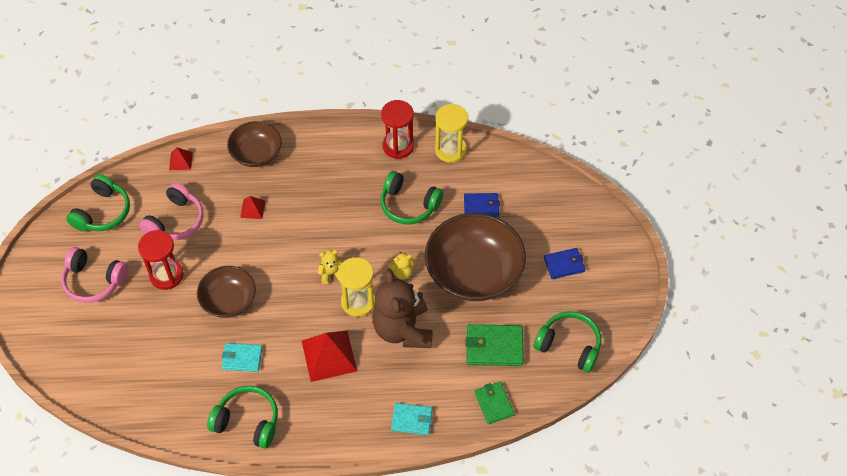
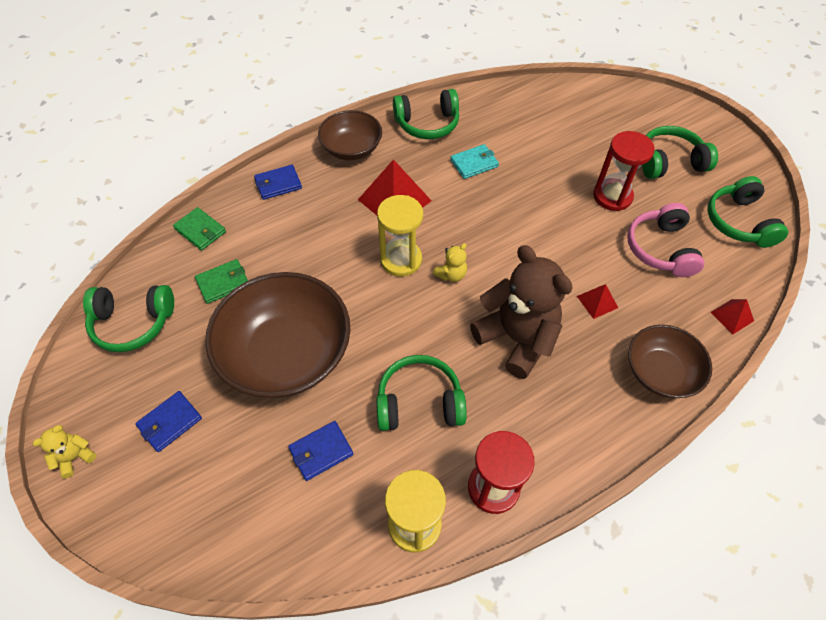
camera: 150 degrees right, 0 degrees up
pink headphones [61,247,128,303] -> green headphones [642,126,718,179]
brown bowl [197,266,256,318] -> brown bowl moved to [318,110,382,160]
brown teddy bear [372,269,433,348] -> brown teddy bear moved to [470,245,573,379]
yellow teddy bear [388,252,415,280] -> yellow teddy bear moved to [33,425,96,479]
turquoise wallet [391,403,432,435] -> blue wallet [254,165,302,200]
green wallet [466,324,524,366] -> green wallet [195,259,248,304], size x0.66

